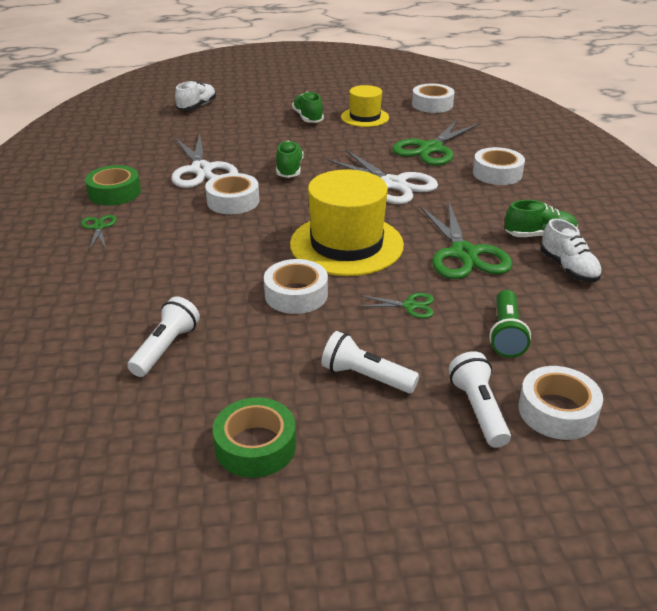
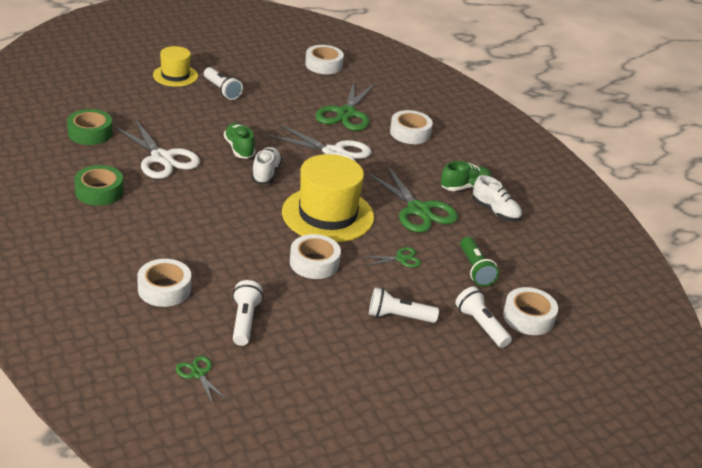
camera: 25 degrees left, 0 degrees up
green scissors [81,215,117,249] -> green scissors moved to [176,356,227,404]
white shoe [175,81,216,110] -> white shoe moved to [252,147,282,184]
white tape [205,173,260,214] -> white tape moved to [137,259,191,307]
green tape [213,397,296,478] -> green tape moved to [67,109,113,145]
green shoe [292,92,324,123] -> white flashlight [204,67,243,100]
yellow hat [341,85,389,127] -> yellow hat moved to [153,46,198,87]

